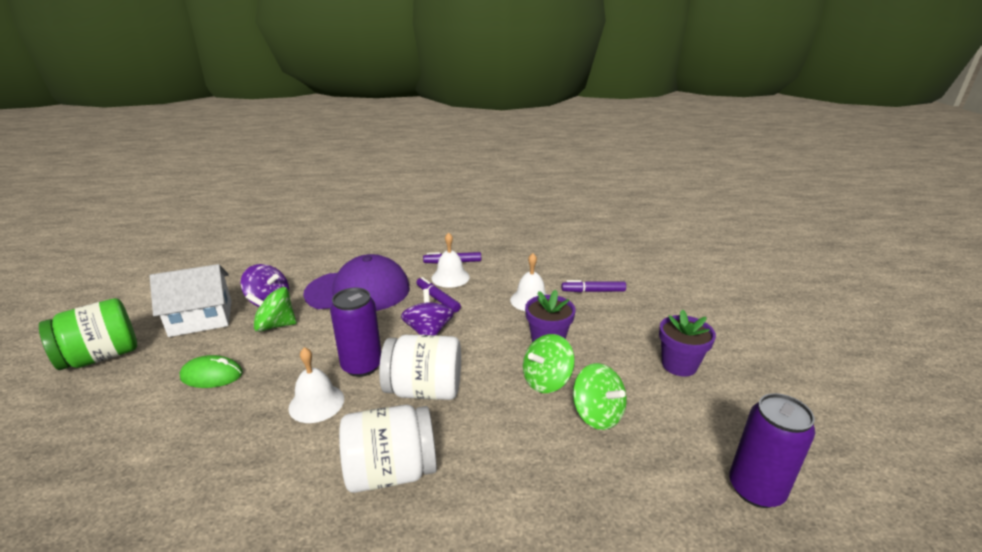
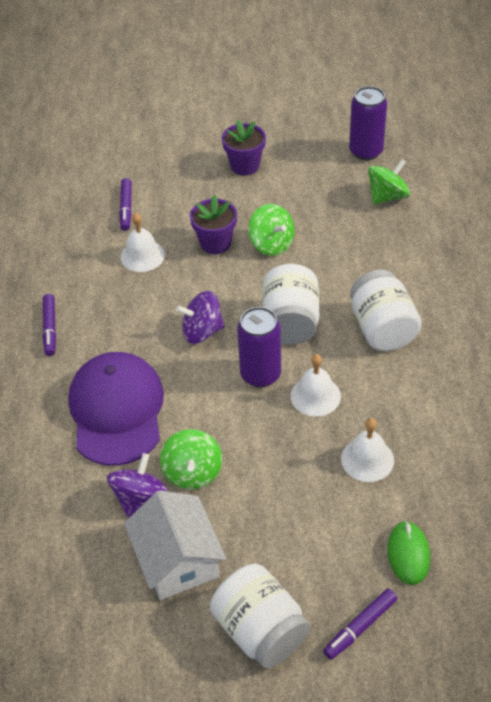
camera: 90 degrees left, 20 degrees up
green jar [39,298,137,370] -> white jar [210,564,310,668]
green mouse [180,355,243,388] -> green mouse moved to [387,521,430,585]
purple marker [416,277,461,312] -> purple marker moved to [323,589,397,660]
white bell [432,232,470,288] -> white bell moved to [341,418,394,482]
green spinning top [573,363,627,430] -> green spinning top moved to [368,159,410,205]

